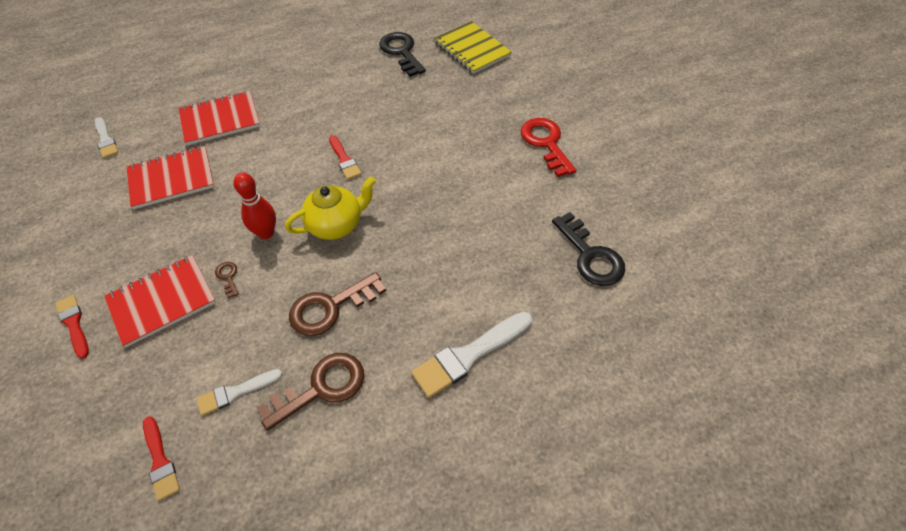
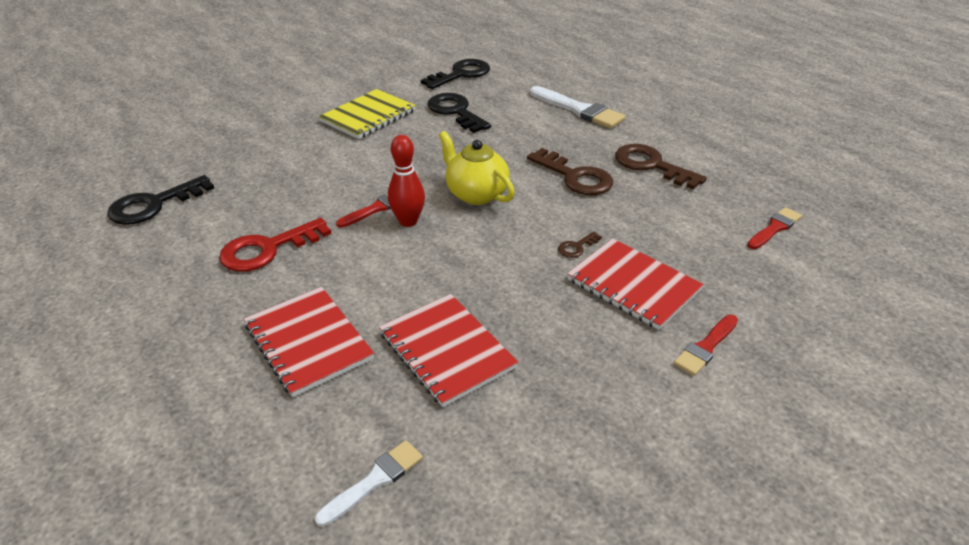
camera: 105 degrees left, 15 degrees down
white brush [197,369,283,416] -> none
red bowling pin [234,172,276,239] -> red bowling pin moved to [388,135,425,227]
yellow notebook [434,21,512,74] -> yellow notebook moved to [319,89,416,139]
red key [521,118,576,177] -> red key moved to [219,218,331,272]
none -> black key [427,93,491,133]

